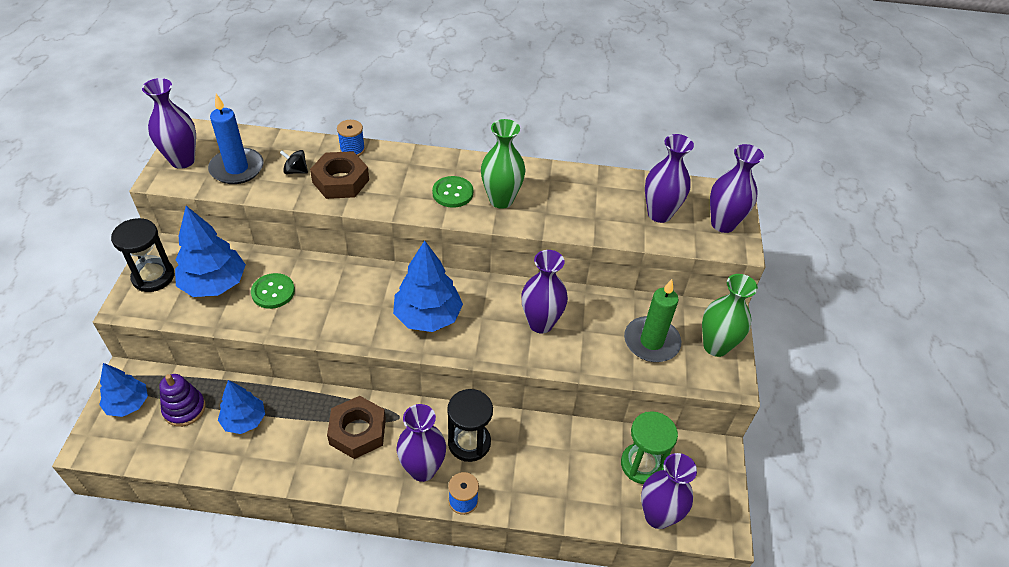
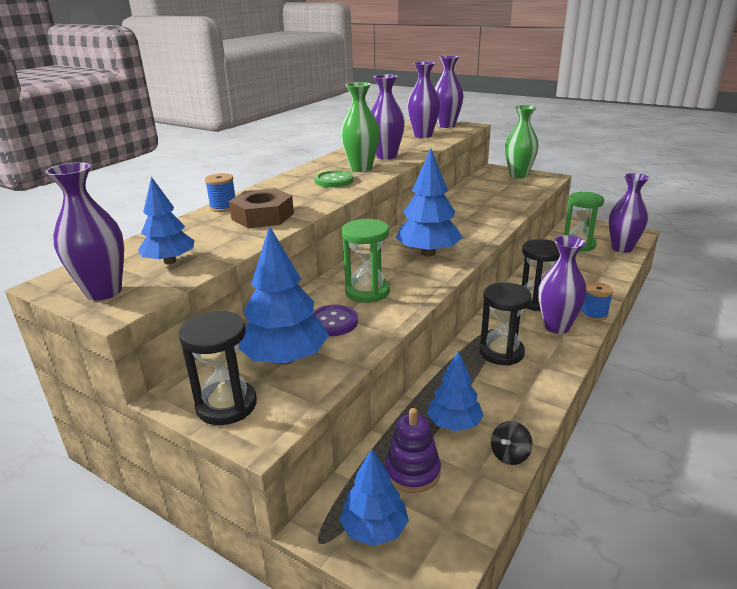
camera: 60 degrees left, 20 degrees down
blue candle [208,94,264,184] -> blue tree [138,177,195,264]
green button [251,273,295,309] -> purple button [313,305,358,336]
black spinning top [280,150,308,174] -> black spinning top moved to [491,421,532,465]
brown nut [327,396,386,459] -> black hourglass [479,282,532,366]
purple vase [521,250,568,333] -> purple vase moved to [371,75,405,159]
green candle [624,279,681,362] -> none
none -> green hourglass [342,219,390,303]

